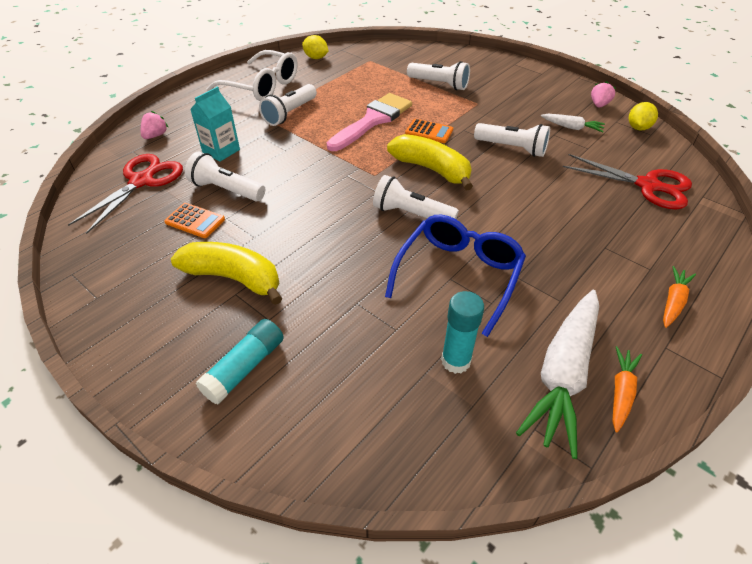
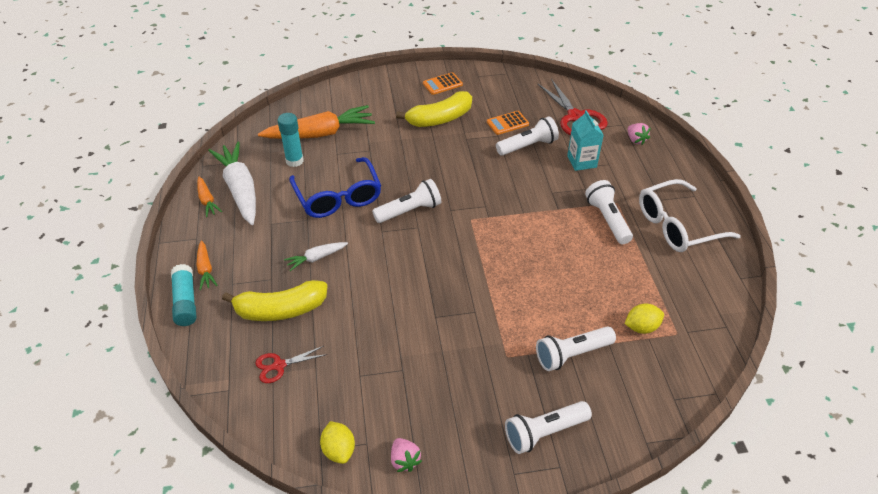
camera: 130 degrees right, 0 degrees up
turquoise glue stick [195,319,284,405] -> turquoise glue stick moved to [171,264,196,326]
yellow lemon [302,35,329,59] -> yellow lemon moved to [625,303,664,334]
pink brush [327,93,412,151] -> none
yellow banana [387,134,473,190] -> yellow banana moved to [222,280,327,321]
orange calculator [405,119,453,143] -> orange calculator moved to [423,72,463,95]
white flashlight [474,123,550,157] -> white flashlight moved to [505,401,592,454]
white carrot [541,114,605,132] -> white carrot moved to [284,242,348,271]
red scissors [563,154,692,210] -> red scissors [255,346,327,383], size x0.55
none -> orange carrot [258,105,375,139]

